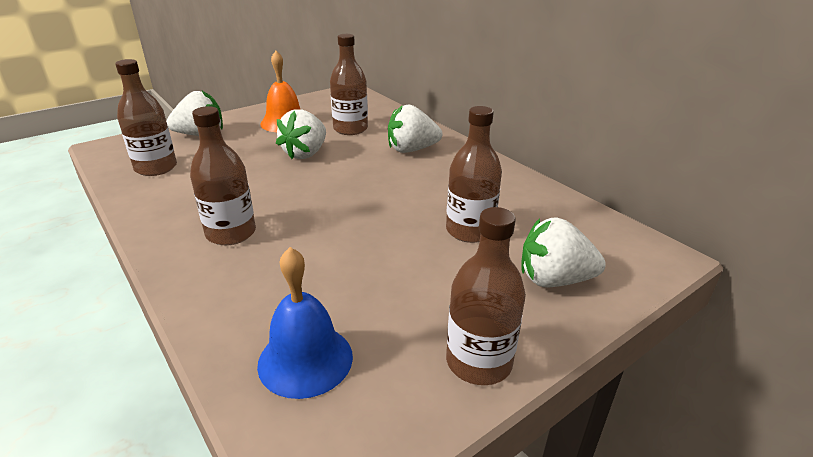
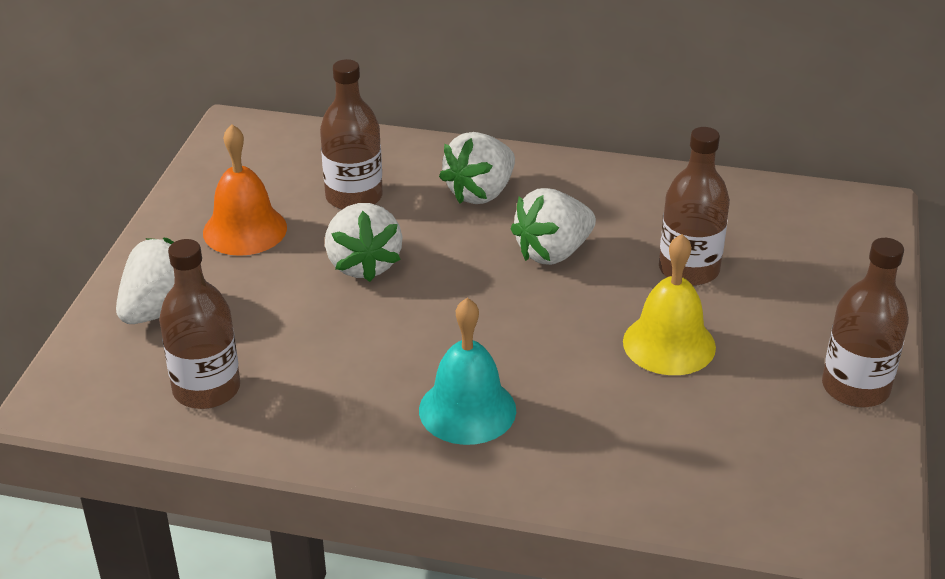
camera: 40 degrees left, 5 degrees up
brown bottle [190,106,256,245] -> turquoise bell [419,298,516,445]
blue bell [257,247,353,399] -> none
white strawberry [521,217,606,287] -> white strawberry moved to [511,188,596,265]
none -> yellow bell [623,234,716,375]

